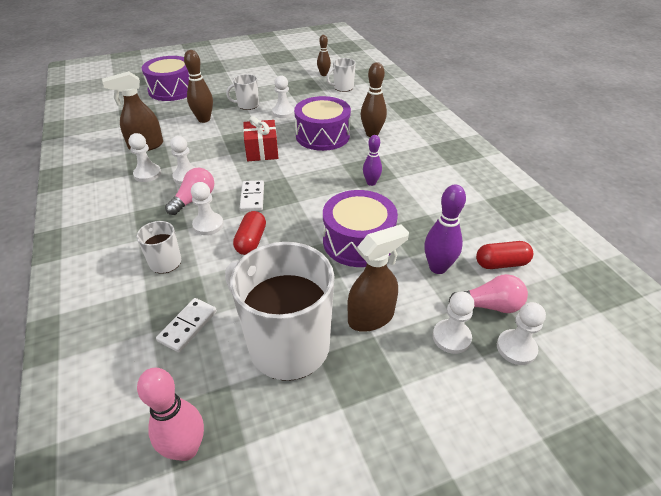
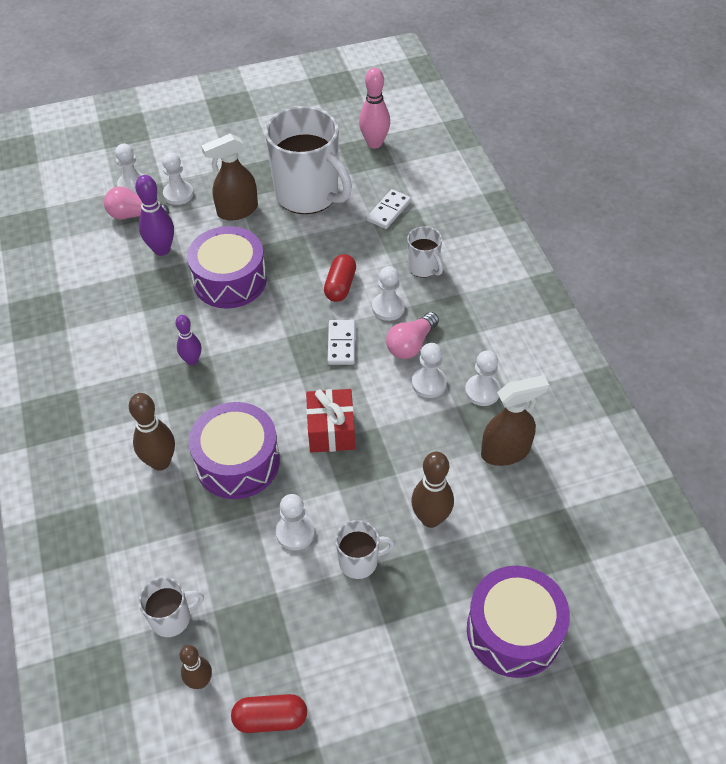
camera: 175 degrees left, 10 degrees up
red capsule [476,241,533,269] -> red capsule moved to [231,694,307,733]

